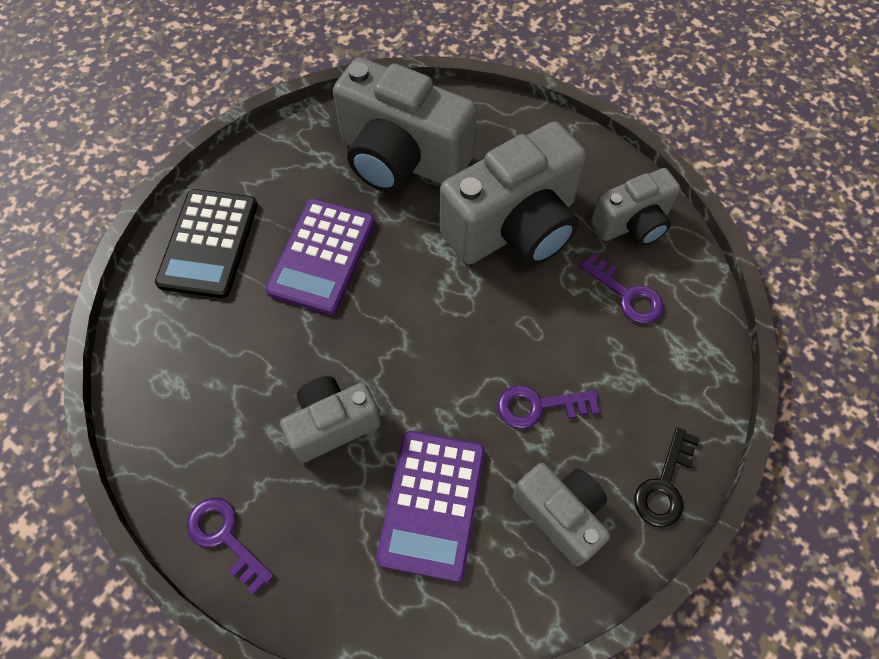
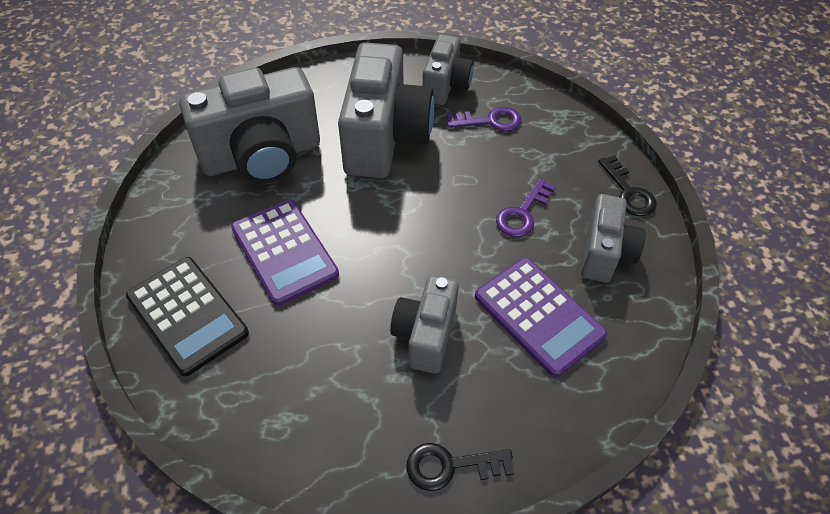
camera: 50 degrees left, 10 degrees down
purple key [187,498,274,595] -> black key [406,443,514,491]
grey camera [513,463,610,567] -> grey camera turned 105 degrees clockwise [581,194,646,282]

